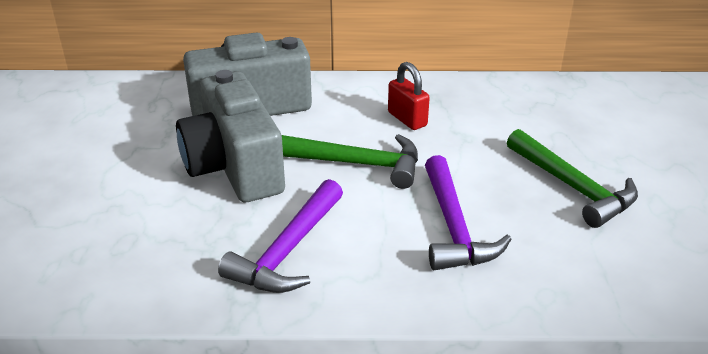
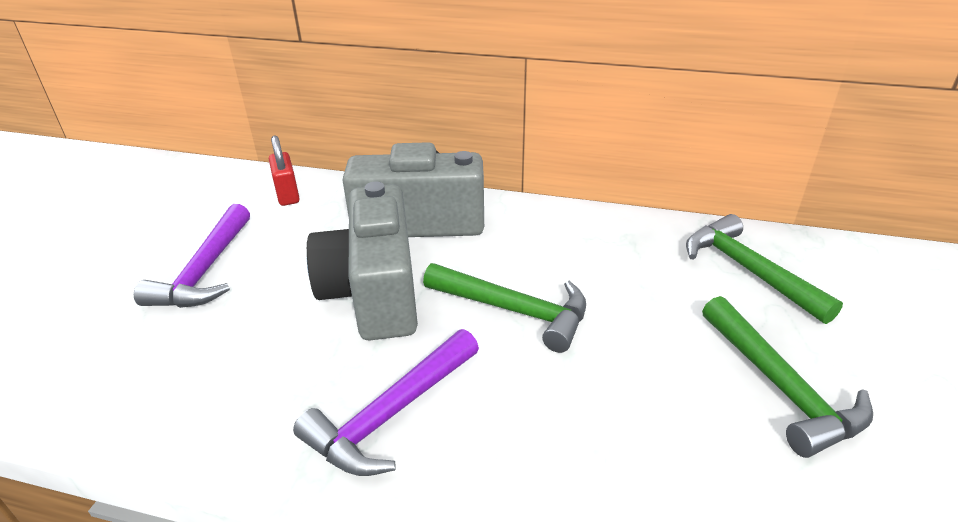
camera: 15 degrees right, 0 degrees up
red padlock [388,62,430,130] -> red padlock moved to [269,135,300,206]
purple hammer [425,155,511,270] -> purple hammer moved to [134,204,250,308]
none -> green hammer [686,214,843,324]

